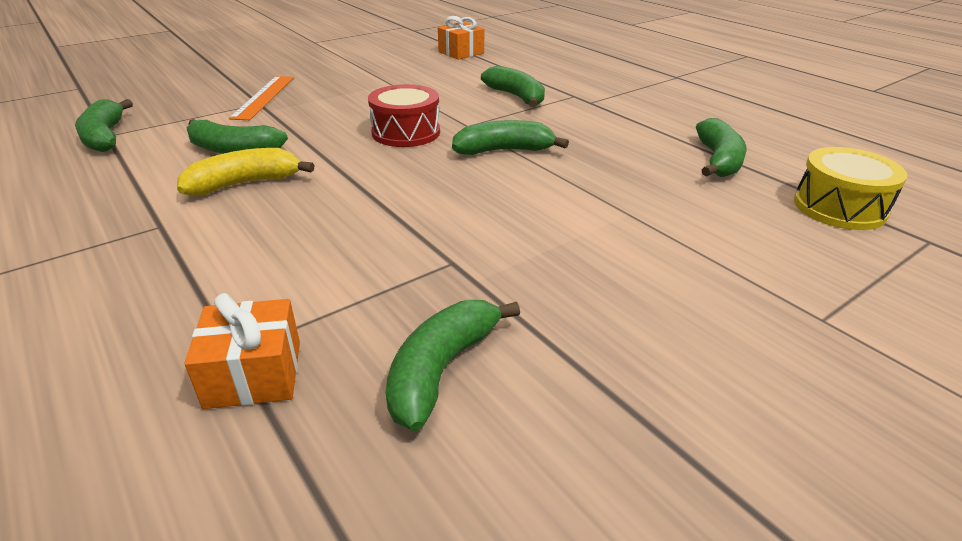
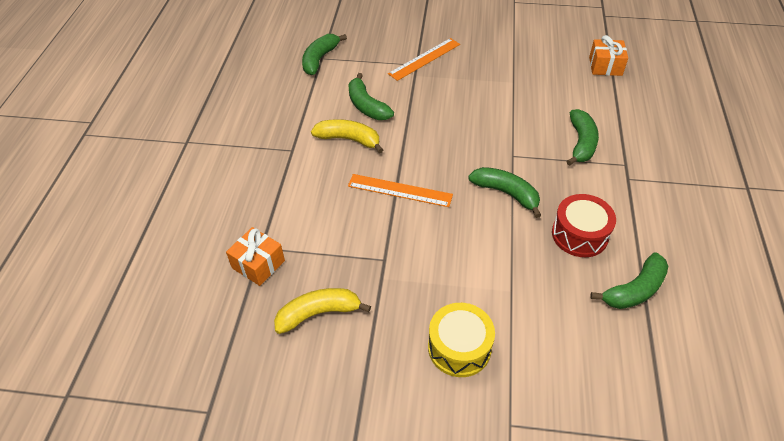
camera: 45 degrees right, 15 degrees up
red drum [368,84,440,147] -> red drum moved to [552,194,616,257]
green banana [386,300,520,431] -> yellow banana [274,288,371,334]
yellow drum [794,147,908,230] -> yellow drum moved to [428,303,495,377]
none -> orange ruler [348,174,453,207]

